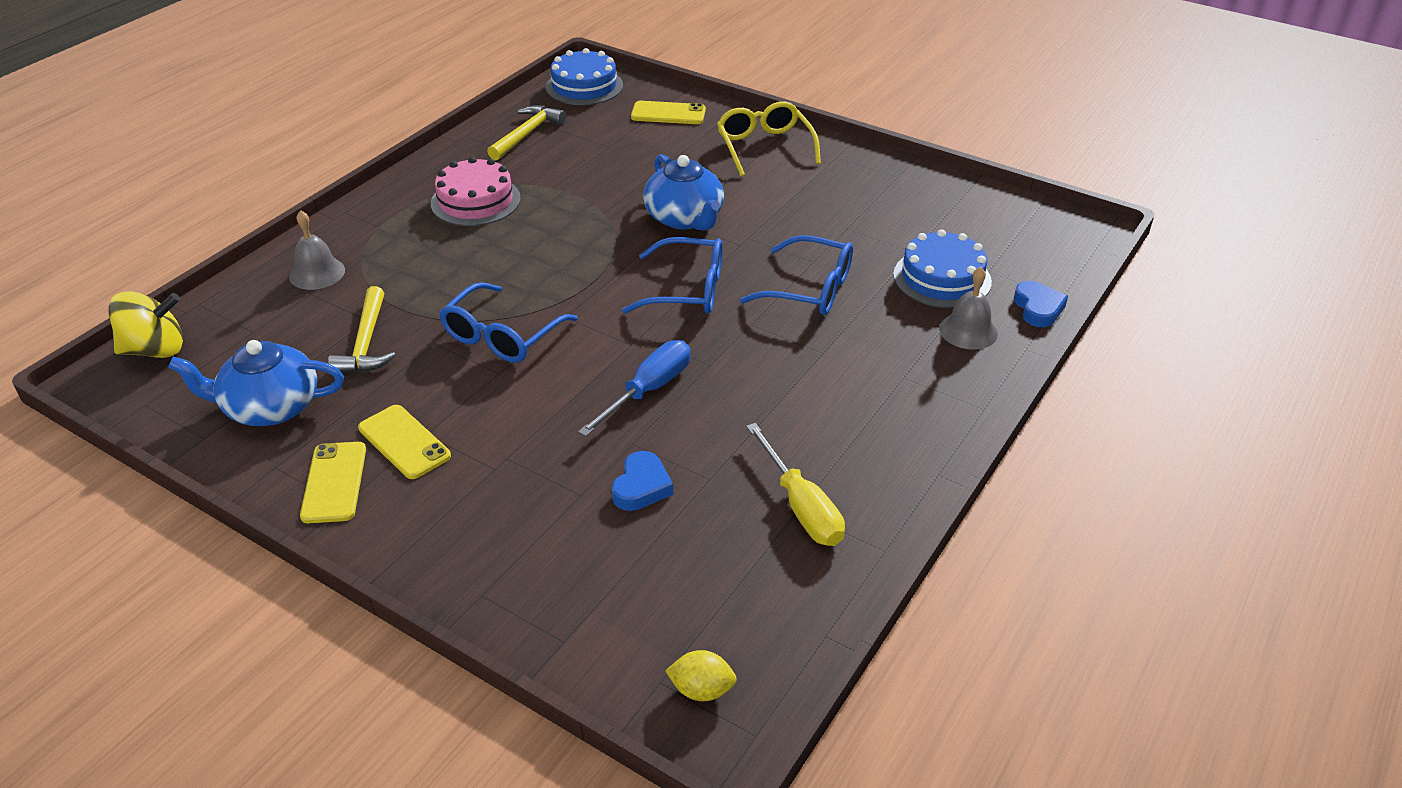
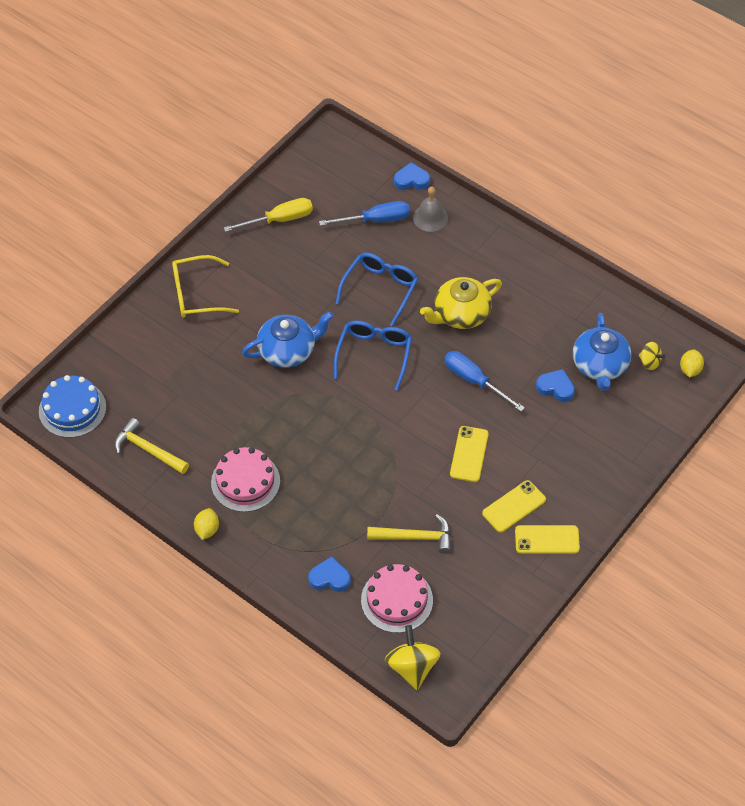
camera: 85 degrees left, 15 degrees up
blue teapot [168,340,344,426] -> blue teapot moved to [573,313,631,391]
grey bell [289,210,345,290] -> blue heart [308,556,351,592]
blue glasses [439,282,578,363] -> none
yellow phone [631,101,706,124] -> yellow phone moved to [450,426,489,482]
yellow screwdriver [746,423,845,546] -> yellow screwdriver moved to [224,198,313,232]
blue cake [893,229,992,308] -> blue screwdriver [319,201,410,226]
none -> yellow lemon [194,508,219,540]
none -> pink cake [361,564,433,633]
none -> yellow teapot [420,277,502,329]
none -> yellow spinning top [639,342,665,370]

